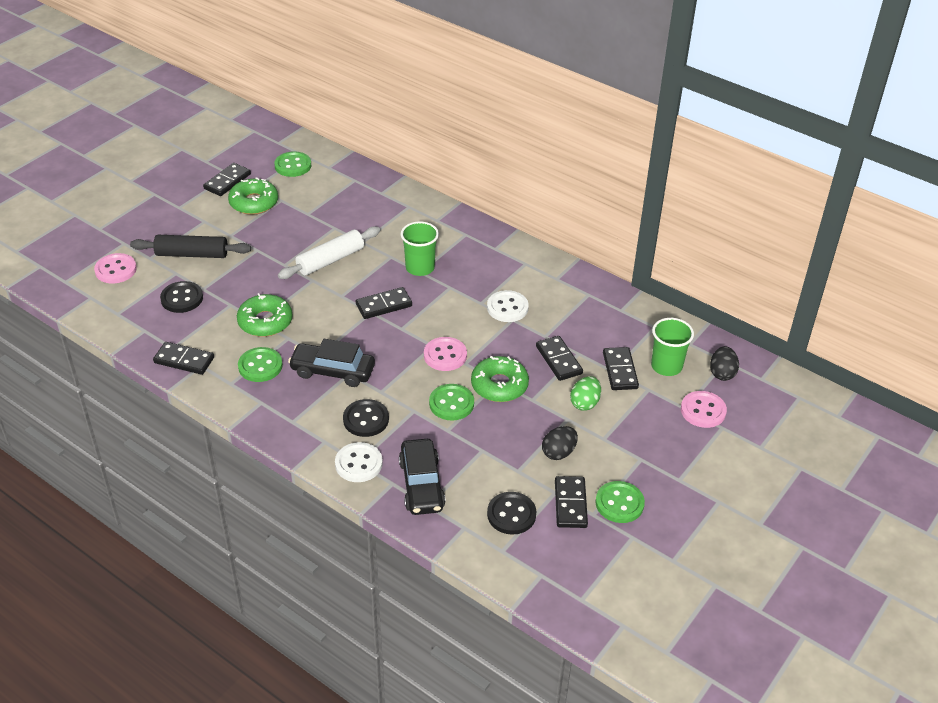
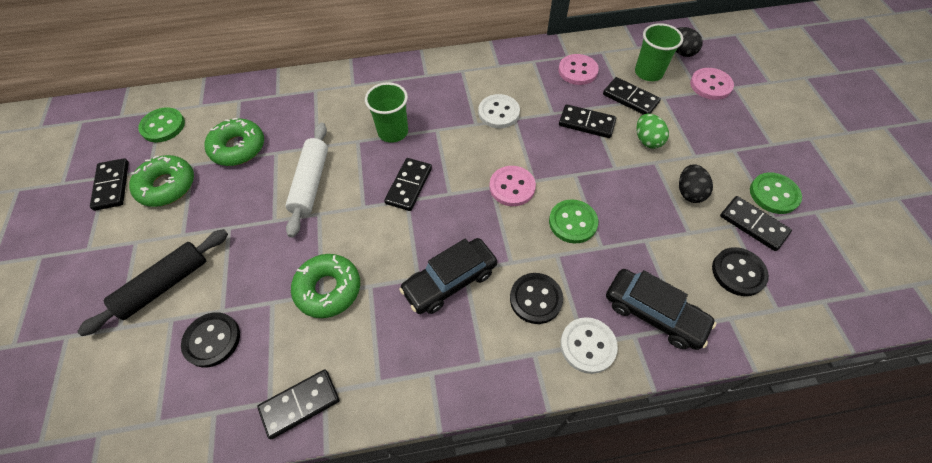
camera: 45 degrees left, 15 degrees up
pink button [94,253,137,283] -> pink button moved to [558,54,599,85]
green button [238,347,283,382] -> none
green donut [471,356,529,402] -> green donut moved to [205,118,264,166]

